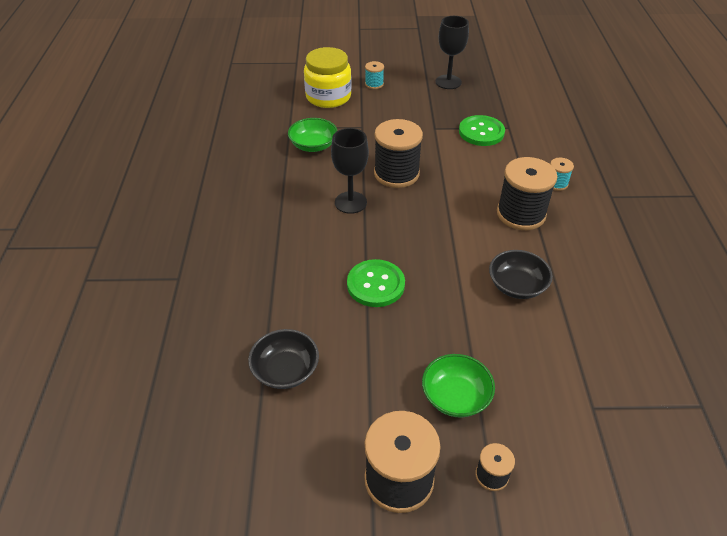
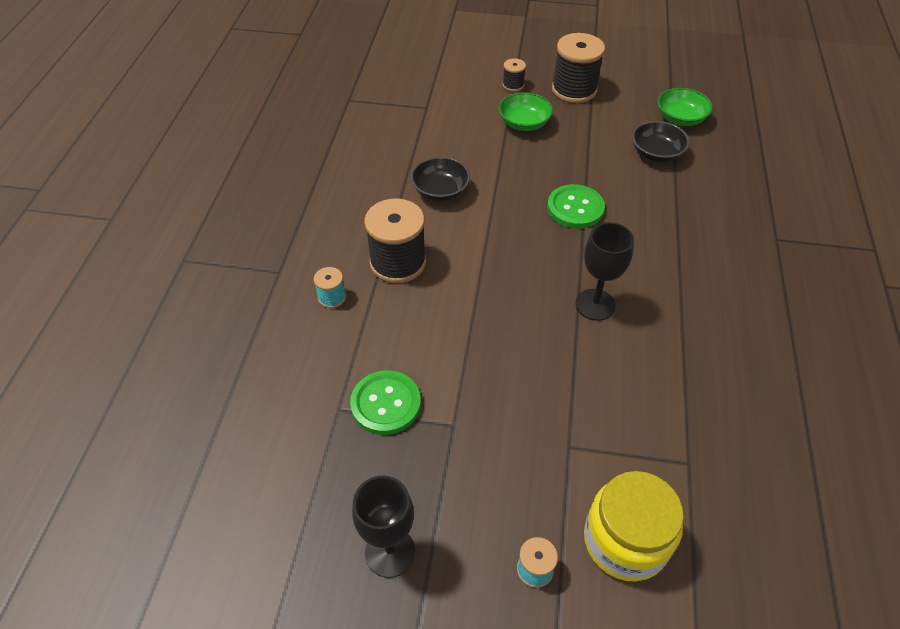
camera: 170 degrees left, 5 degrees up
green bowl [288,118,337,152] -> green bowl moved to [658,88,713,126]
black spool [374,119,423,188] -> none

